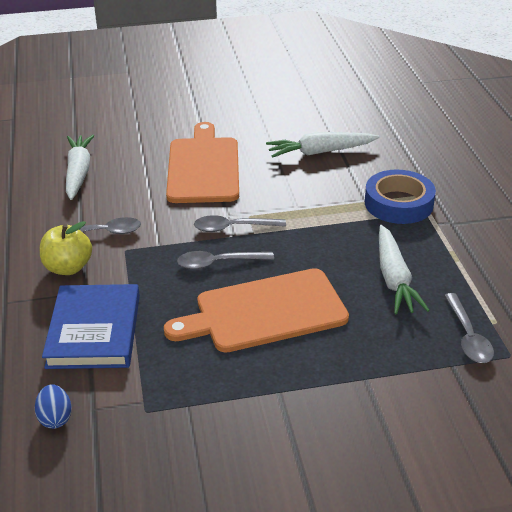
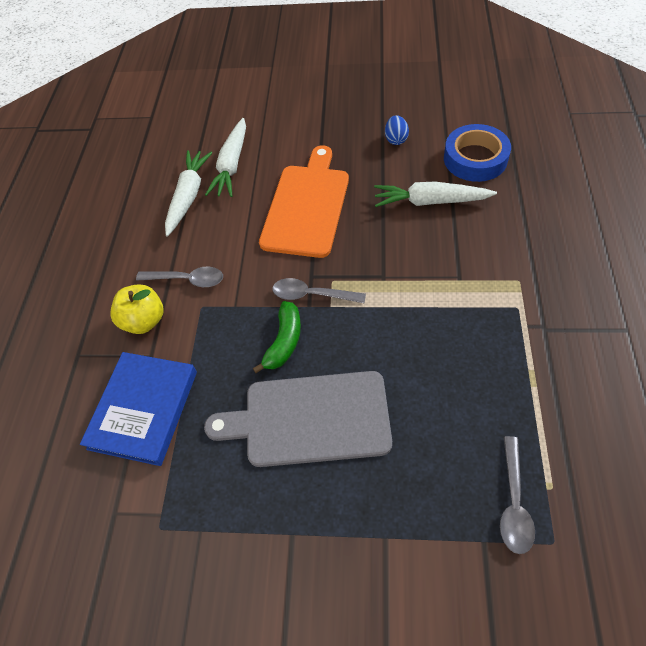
camera: 20 degrees right, 20 degrees up
blue egg [35,384,72,429] -> blue egg moved to [385,115,409,145]
orange cutting board [164,268,349,353] -> grey cutting board [204,371,392,467]
grey spoon [177,251,274,269] -> green banana [253,301,301,373]
blue tape [365,170,436,224] -> blue tape moved to [444,124,511,182]
white carrot [379,225,430,315] -> white carrot moved to [205,118,246,197]

